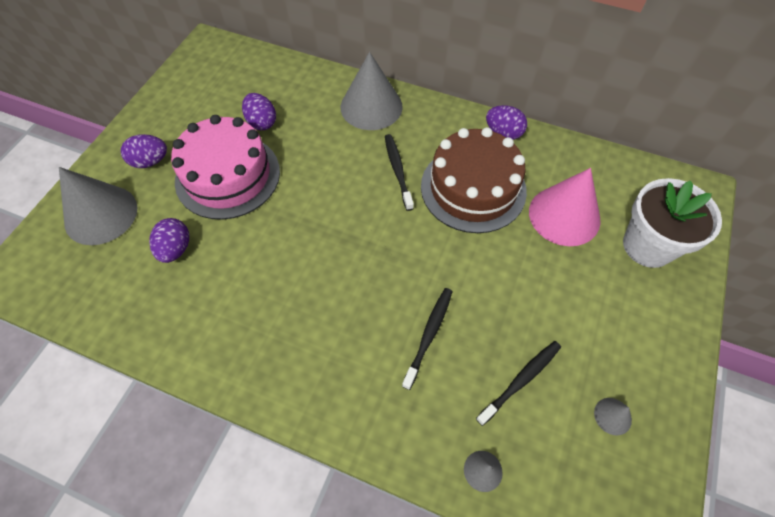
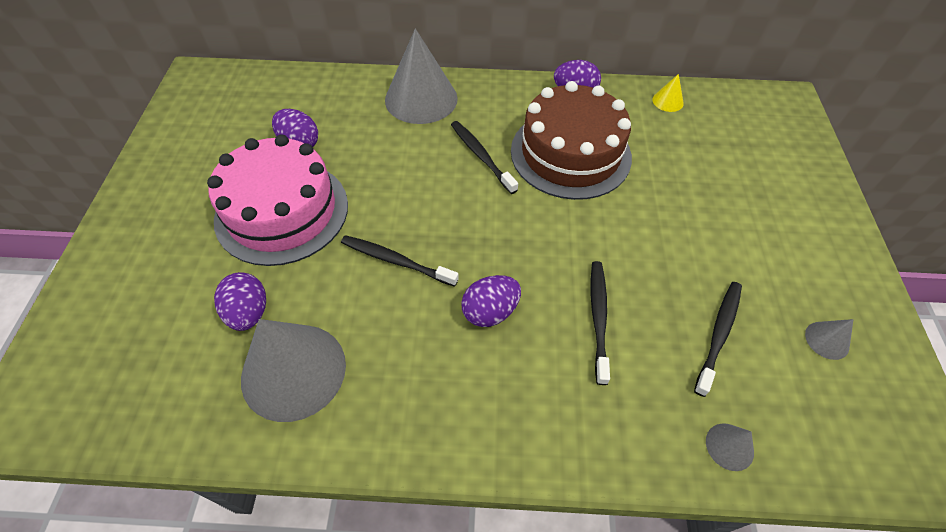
camera: 20 degrees left, 5 degrees down
grey cone [59,167,137,245] -> grey cone moved to [241,319,346,422]
purple egg [121,134,167,168] -> purple egg moved to [461,275,521,327]
pink cone [529,168,601,246] -> none
white flower pot [623,178,722,268] -> none
none -> black toothbrush [341,235,459,287]
none -> yellow cone [652,74,684,112]

